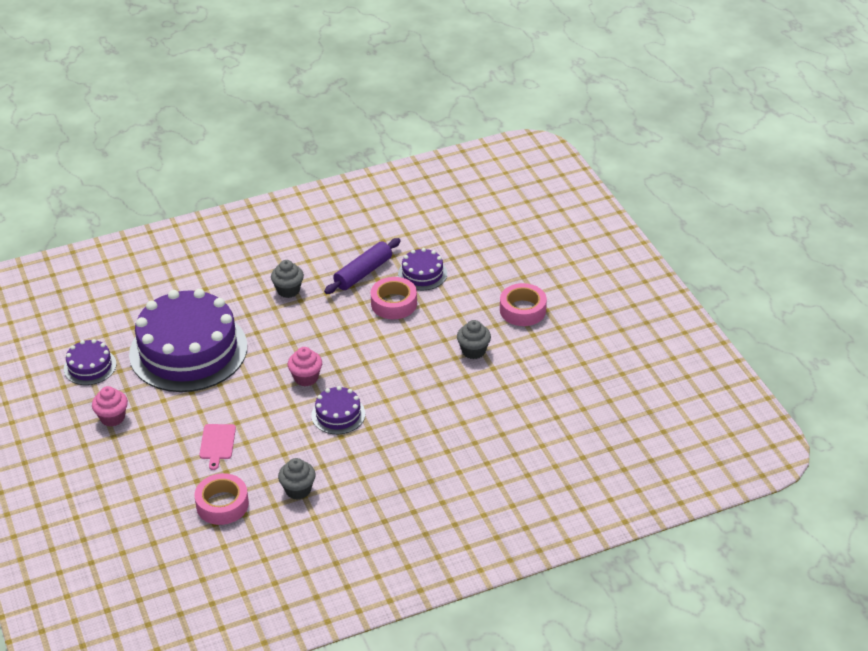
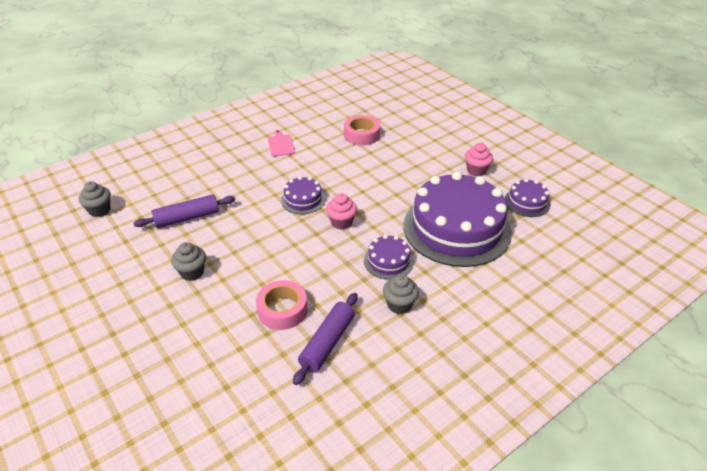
camera: 165 degrees right, 0 degrees up
pink cutting board [199,424,236,470] -> pink cutting board moved to [268,130,295,157]
grey cupcake [278,458,316,500] -> grey cupcake moved to [79,181,111,217]
purple cake [398,248,447,290] -> purple cake moved to [364,235,414,280]
pink tape [500,283,547,326] -> none
none -> purple rolling pin [134,194,235,228]

